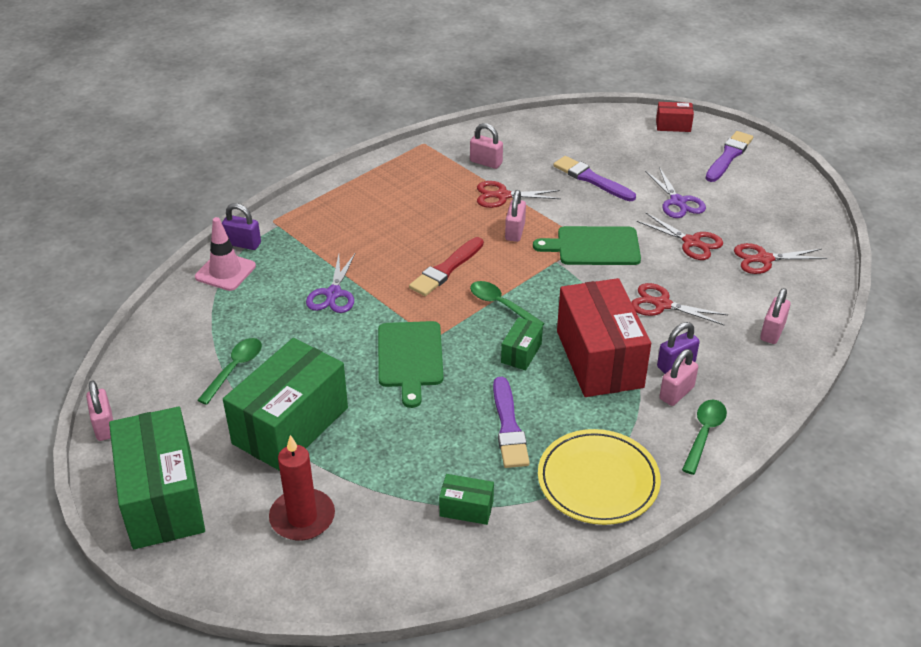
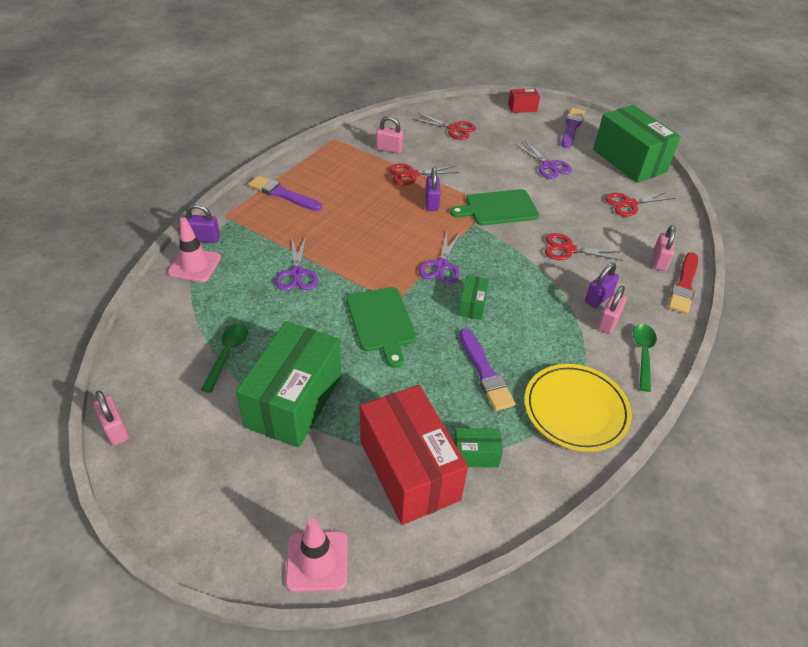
camera: 15 degrees left, 5 degrees up
green box [109,407,205,549] -> green box moved to [593,105,681,183]
red candle [269,435,335,541] -> none
red brush [409,237,484,296] -> red brush moved to [668,252,698,314]
green spoon [470,281,545,325] -> purple scissors [418,231,461,284]
pink padlock [505,190,526,242] -> purple padlock [425,167,441,211]
purple brush [553,156,636,201] -> purple brush moved to [248,175,322,211]
red box [557,278,651,397] -> red box moved to [360,385,468,525]
red scissors [637,213,723,260] -> red scissors moved to [413,113,476,140]
none -> pink traffic cone [285,518,347,592]

